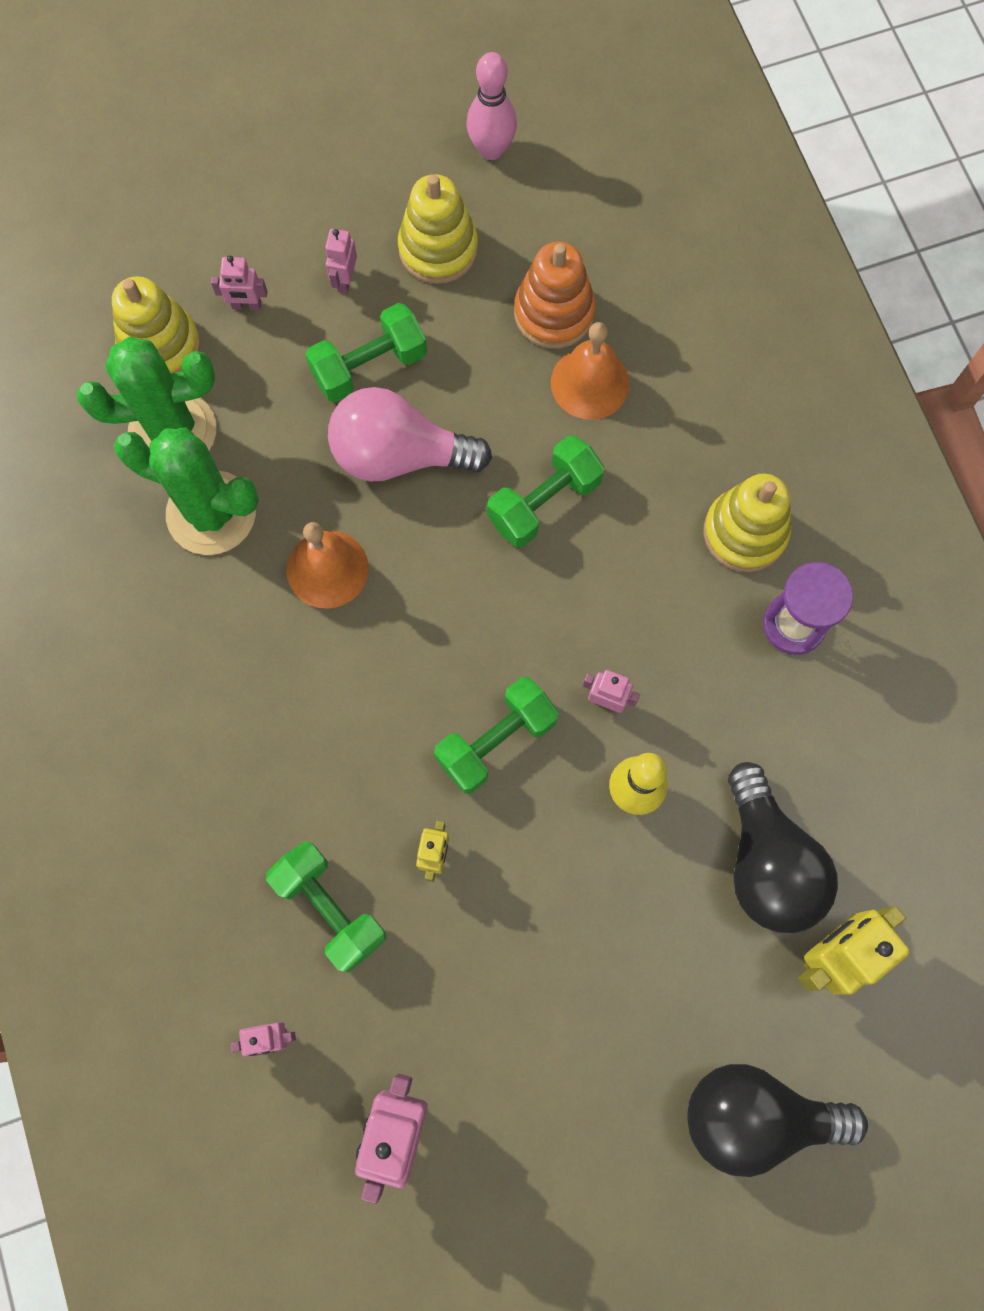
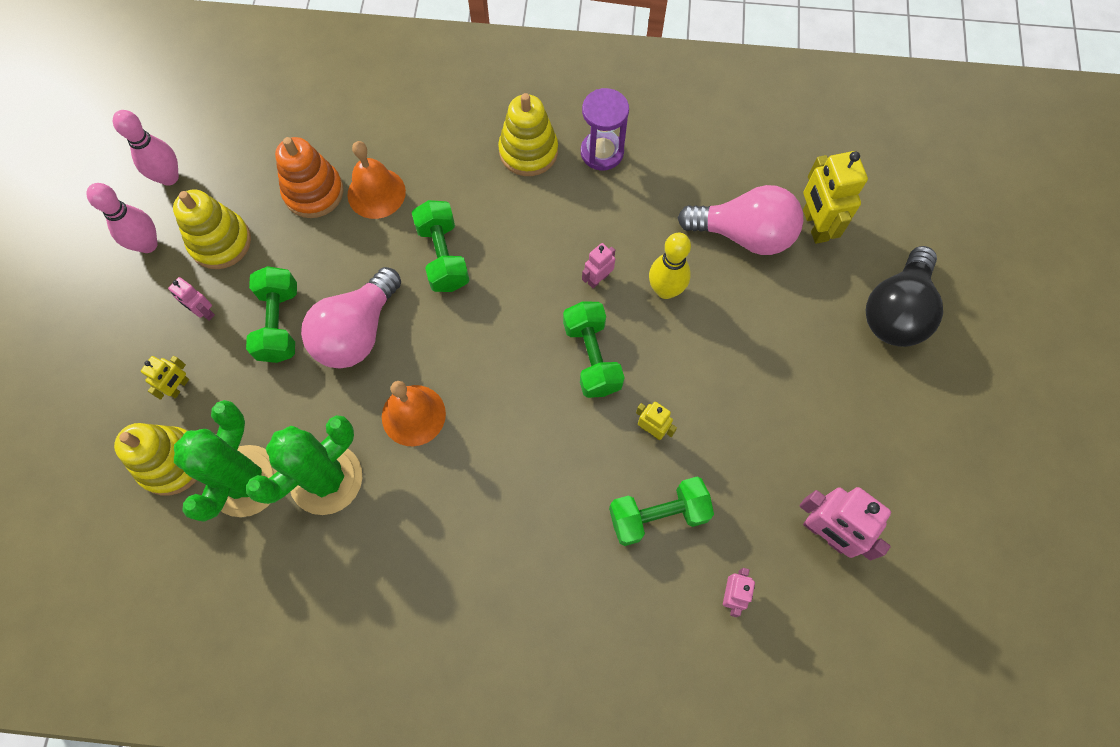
camera: 65 degrees left, 5 degrees down
pink robot [211,256,267,310] -> yellow robot [141,356,189,400]
black light bulb [728,762,838,933] -> pink light bulb [678,185,803,255]
none -> pink bowling pin [87,183,158,253]

